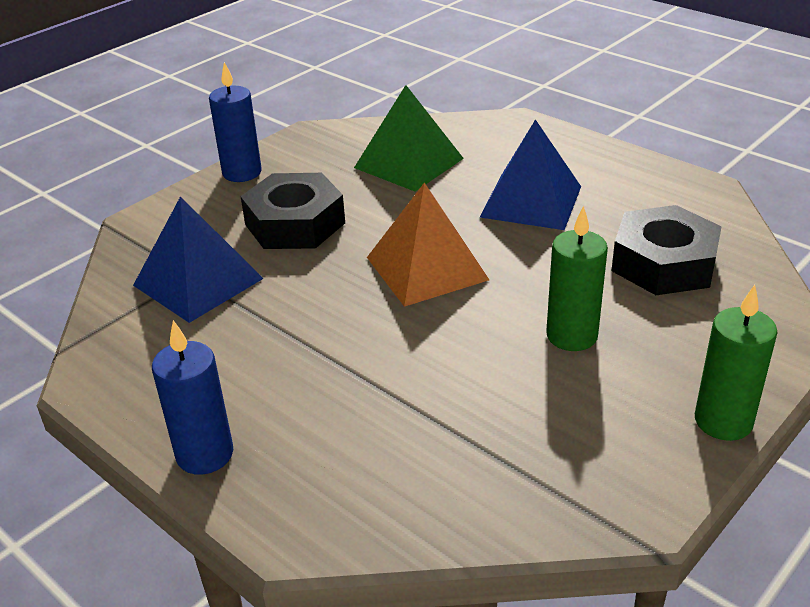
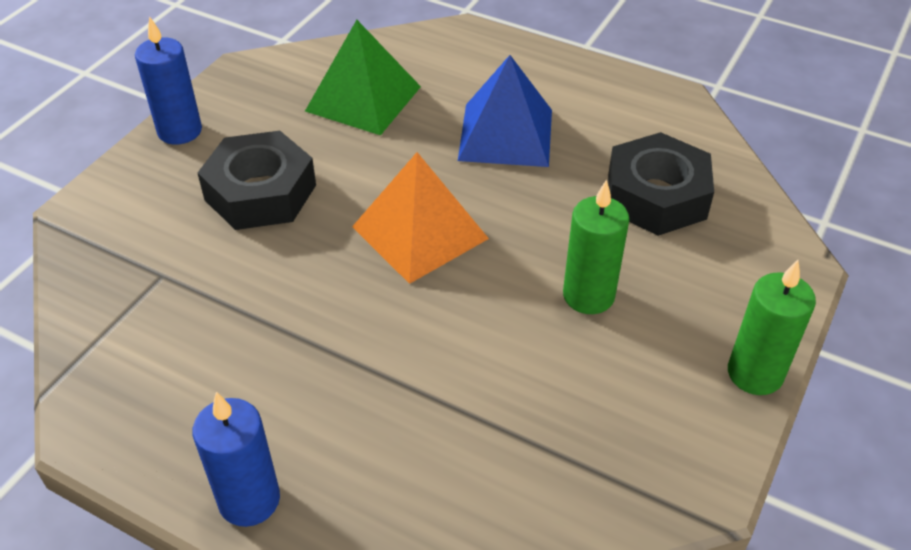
camera: 15 degrees left, 10 degrees up
blue pyramid [133,196,264,323] -> none

